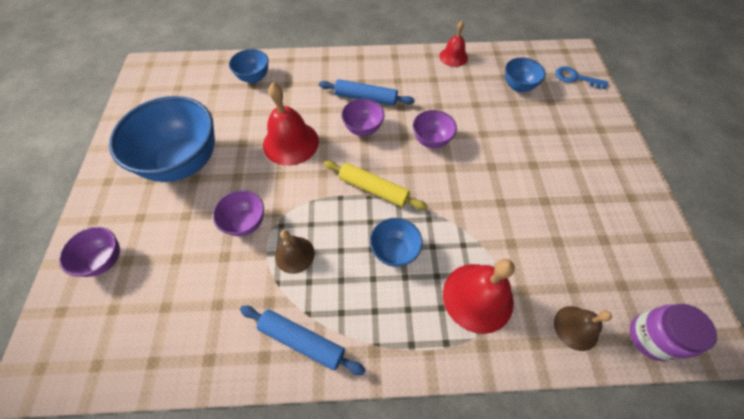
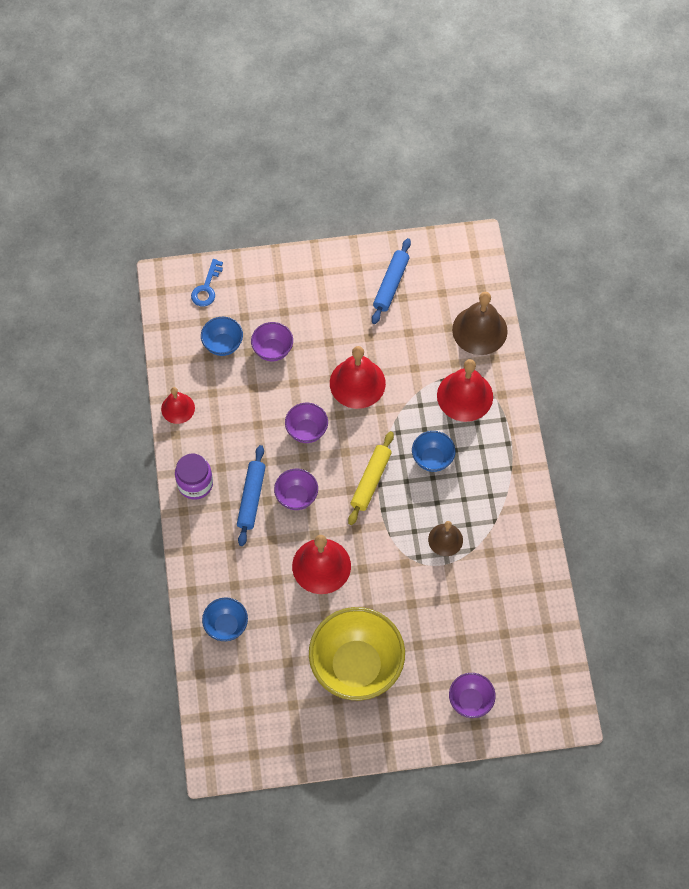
camera: 95 degrees left, 5 degrees up
blue bowl [109,96,215,182] -> yellow bowl [309,607,405,700]
purple bowl [213,190,264,236] -> purple bowl moved to [251,322,293,361]
blue rolling pin [240,306,365,375] -> blue rolling pin moved to [372,238,411,324]
brown bell [554,306,612,351] -> brown bell [452,292,508,355], size x1.68
purple jar [630,304,717,361] -> purple jar moved to [175,454,213,500]
none -> red bell [330,346,386,409]

